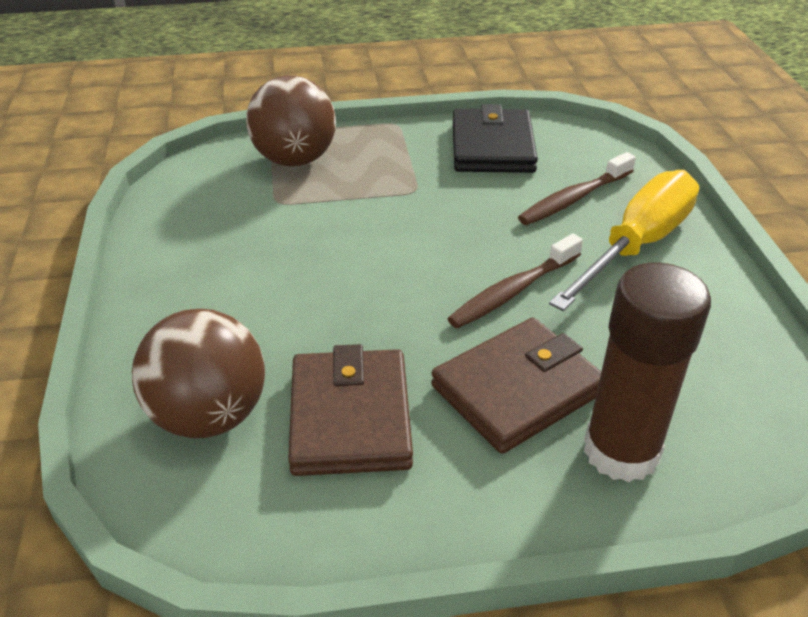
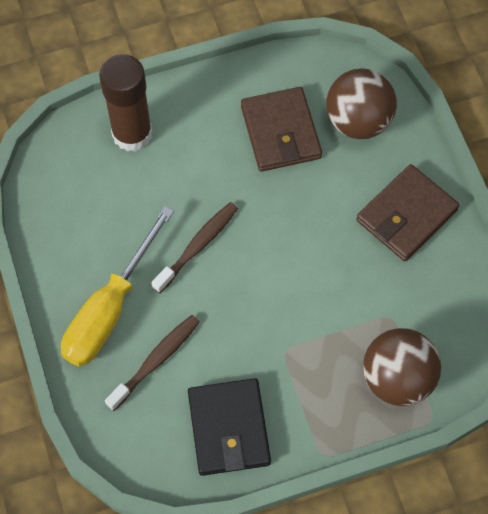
camera: 170 degrees right, 25 degrees up
brown wallet [431,318,601,454] -> brown wallet moved to [356,164,459,261]

